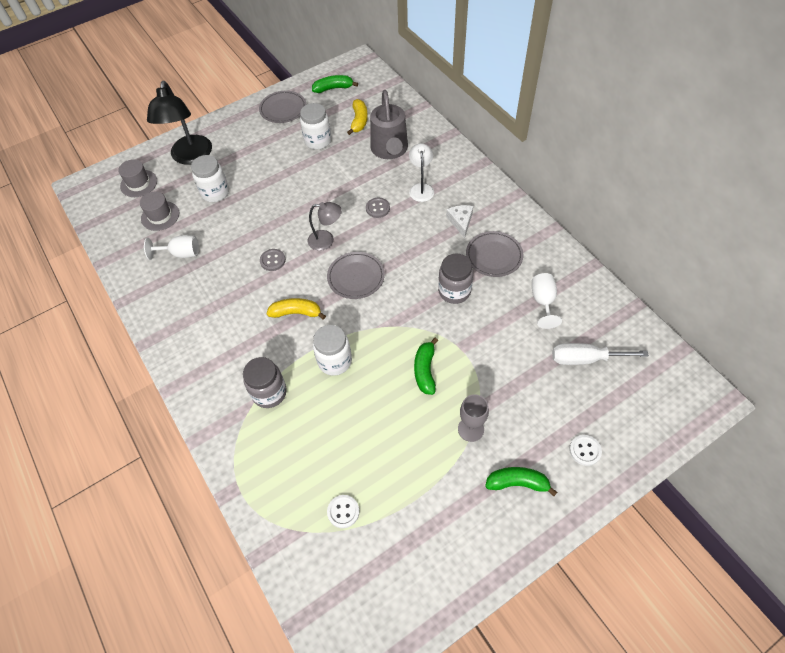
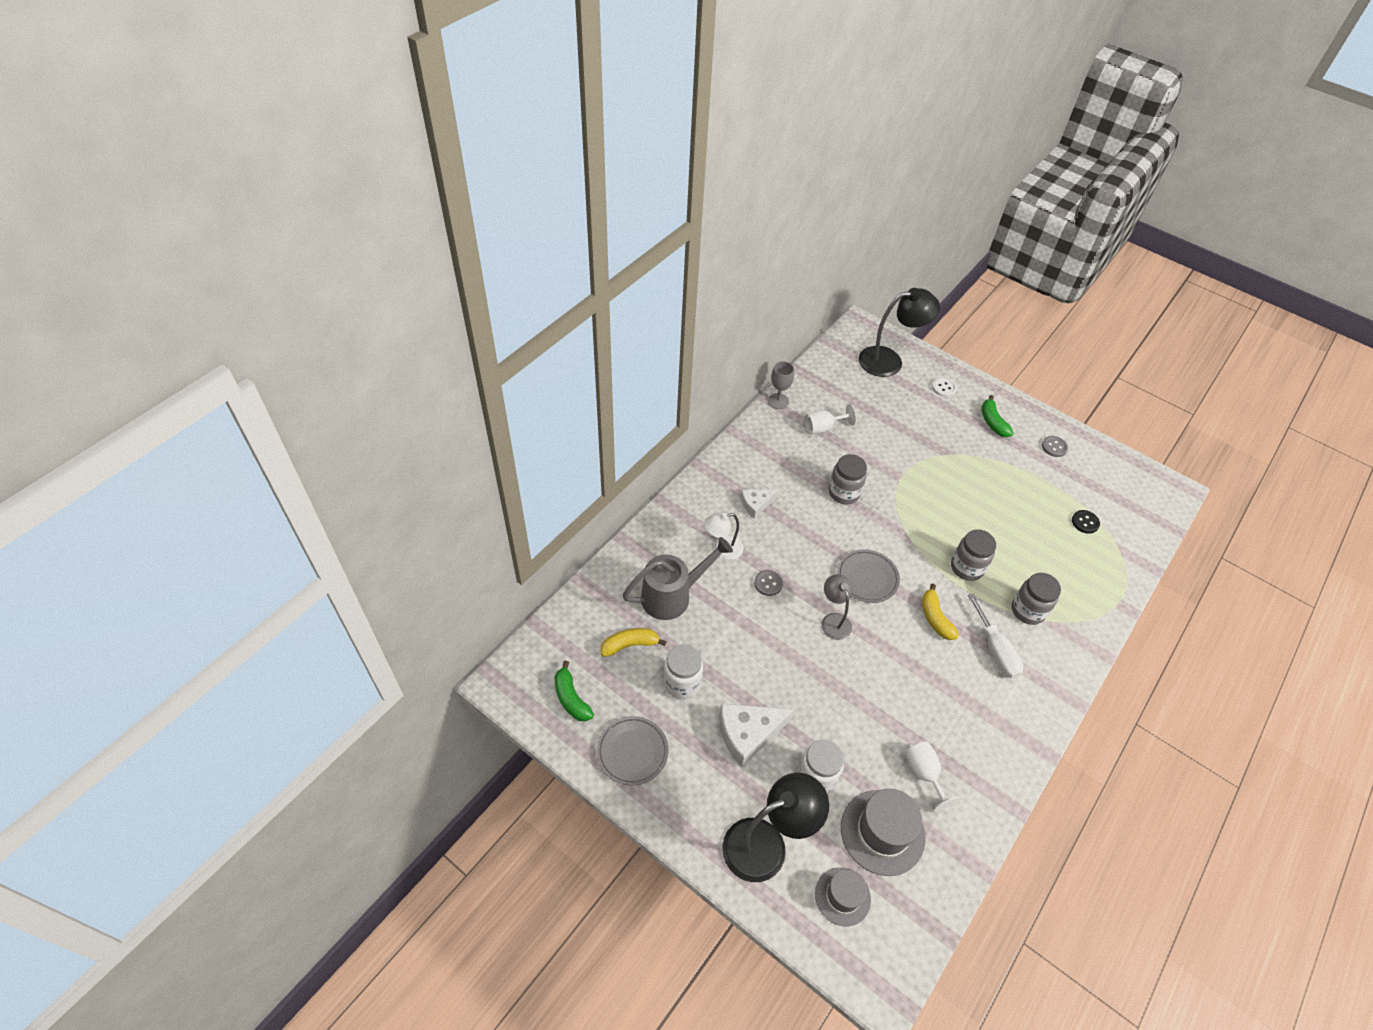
camera: 115 degrees left, 5 degrees down
grey hat [140,192,179,231] -> grey hat [841,789,926,876], size x1.58
grey button [260,249,286,271] -> grey button moved to [1042,436,1068,457]
white jar [313,325,352,376] -> grey jar [951,529,996,581]
white button [327,495,359,528] -> black button [1072,510,1100,534]
green banana [414,338,438,395] -> none
grey goblet [458,394,489,442] -> grey goblet moved to [768,361,794,409]
grey plate [466,231,523,277] -> none
white screwdriver [552,343,649,365] -> white screwdriver moved to [968,594,1024,678]
none -> white cheese [720,703,795,767]
none -> black lamp [859,288,940,377]

